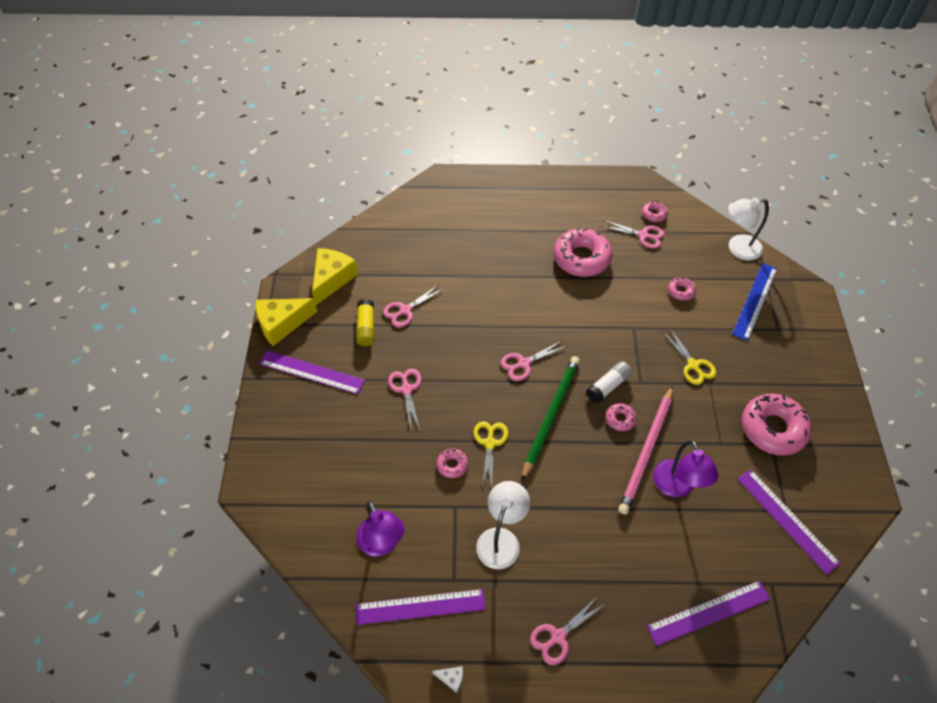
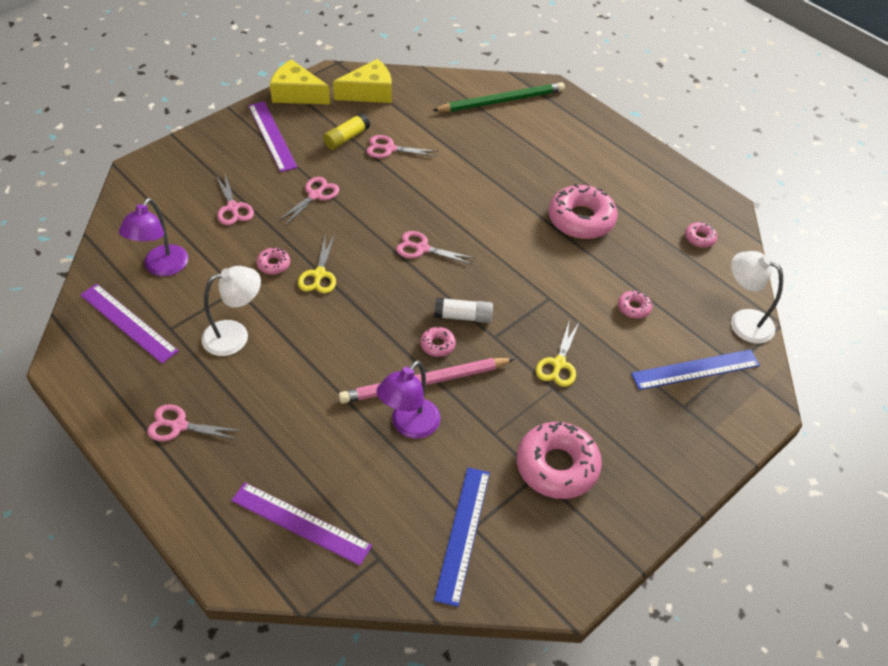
camera: 45 degrees right, 5 degrees down
white cheese [432,666,463,693] -> none
yellow scissors [474,421,508,488] -> yellow scissors turned 135 degrees clockwise [298,234,336,294]
green pencil [521,356,580,481] -> green pencil moved to [432,82,565,112]
pink scissors [601,220,665,249] -> pink scissors moved to [216,174,254,225]
purple ruler [738,469,841,575] -> blue ruler [434,467,490,607]

